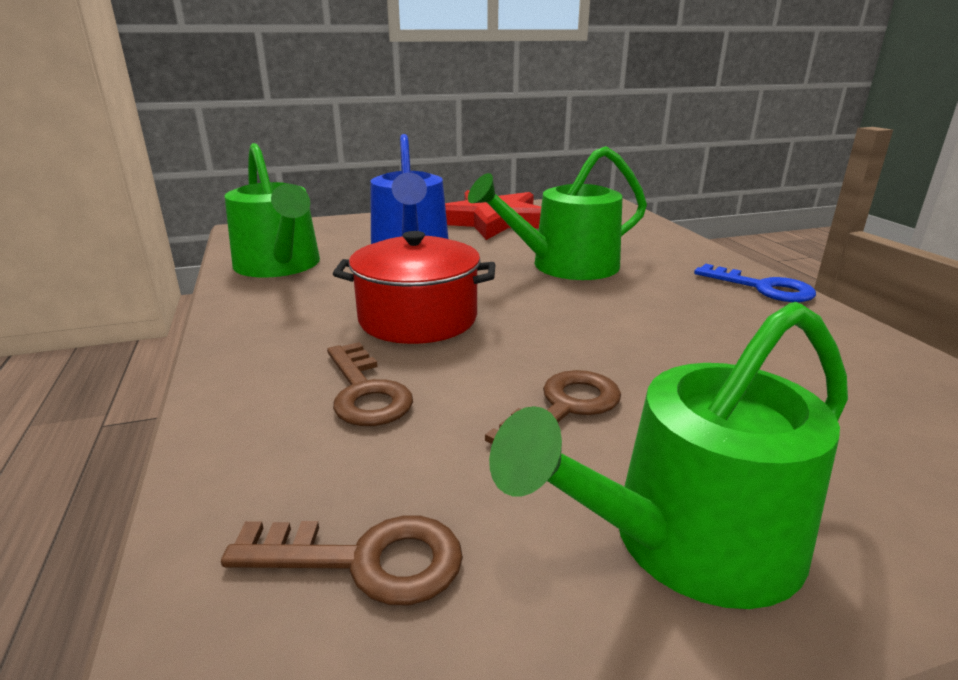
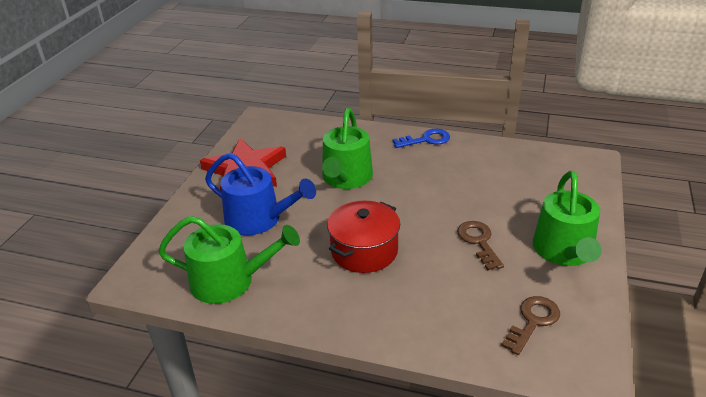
camera: 55 degrees left, 10 degrees up
brown key [327,342,413,426] -> none

